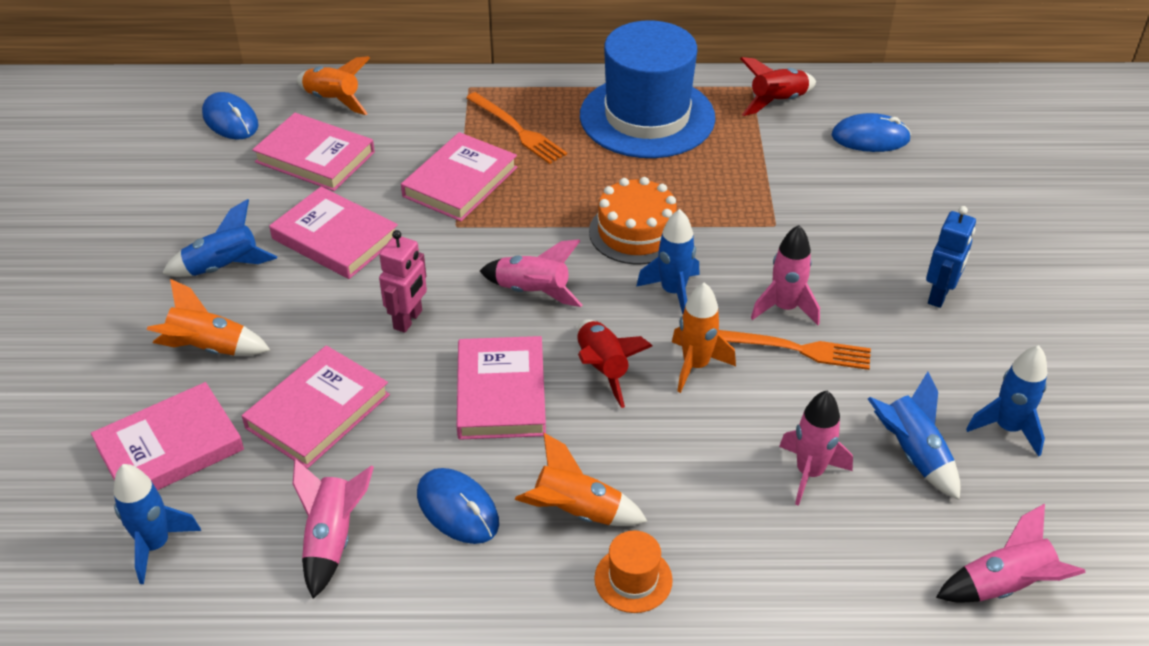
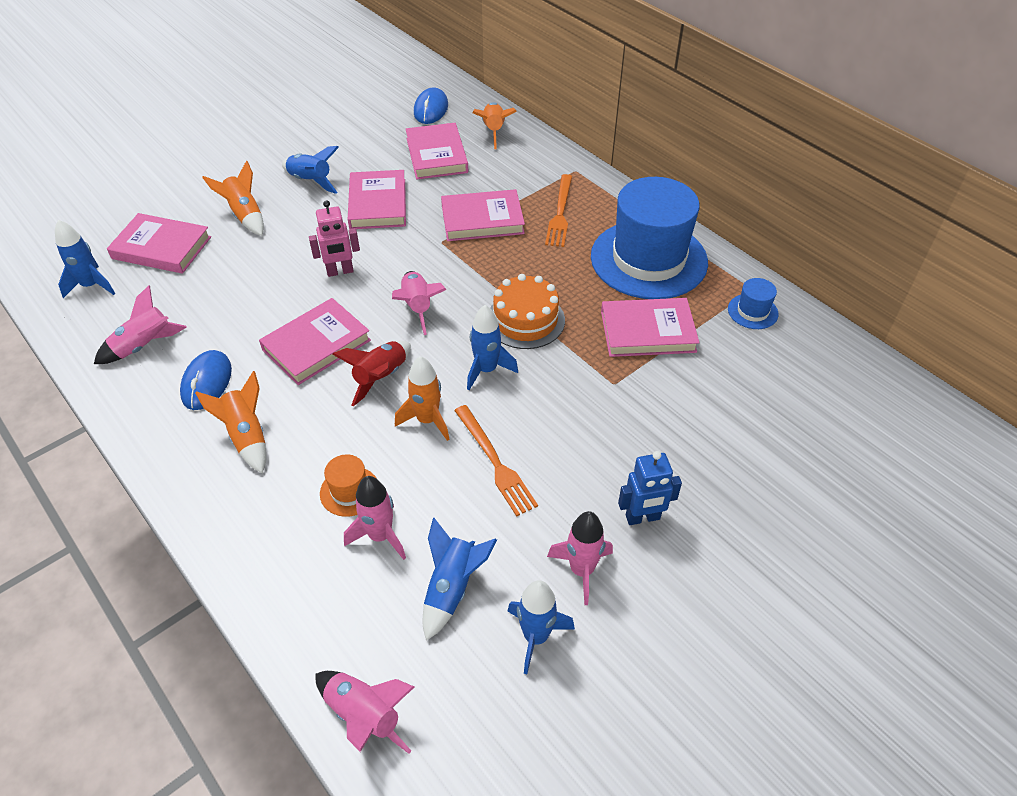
camera: 50 degrees right, 5 degrees up
pink book [242,345,390,469] -> pink book moved to [601,298,700,357]
orange hat [594,530,673,613] -> orange hat moved to [320,454,377,517]
red rocket [740,57,816,116] -> blue hat [728,278,779,329]
pink rocket [751,225,820,325] -> pink rocket moved to [547,511,613,605]
blue mouse [832,113,911,152] -> none

